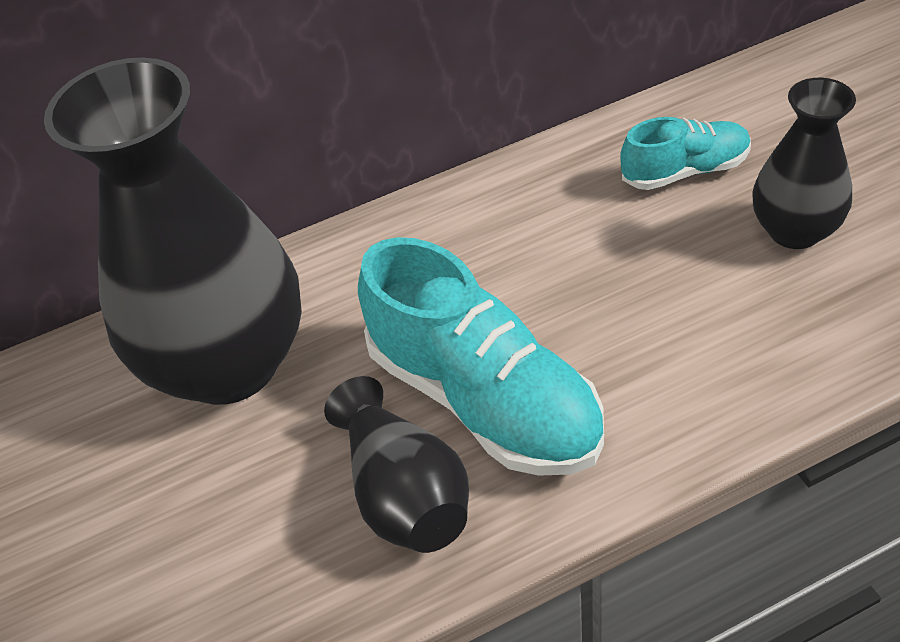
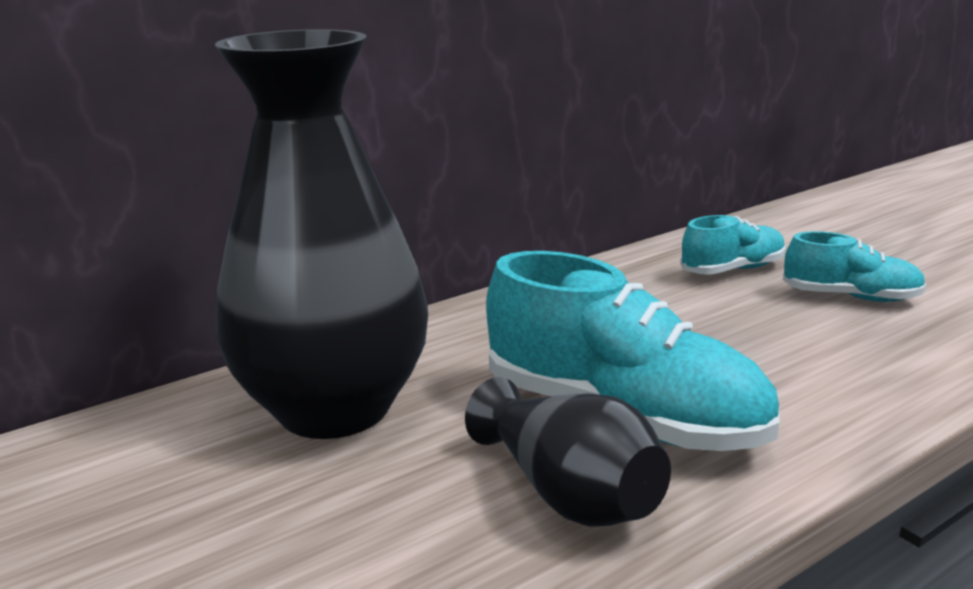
camera: 15 degrees left, 25 degrees down
black vase [752,78,856,249] -> turquoise shoe [783,231,926,302]

